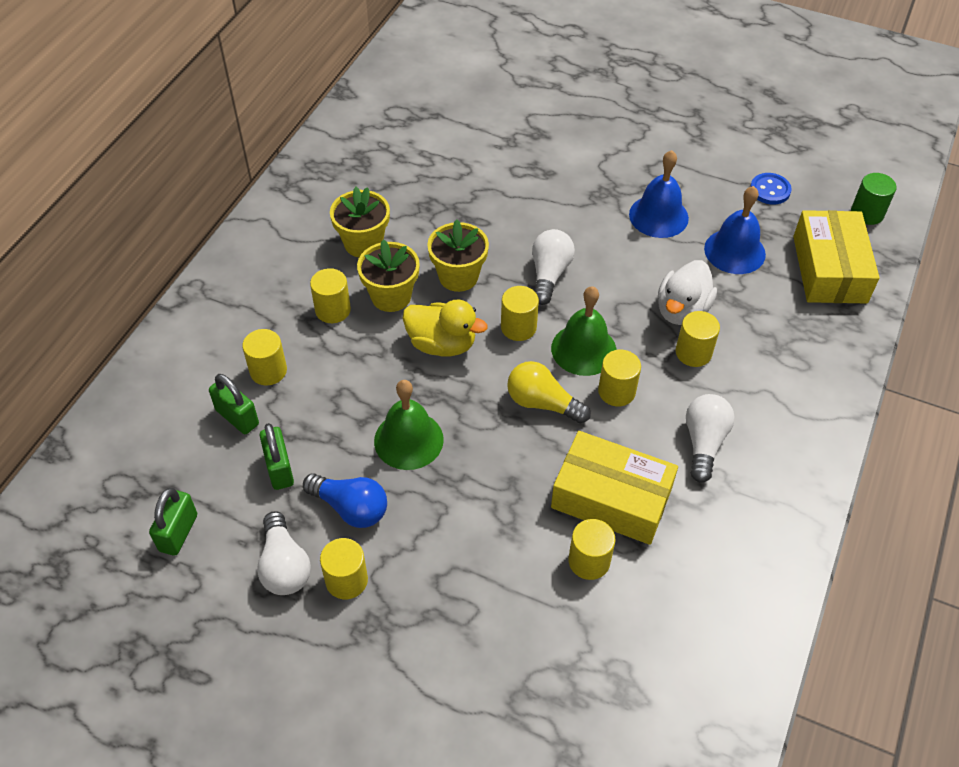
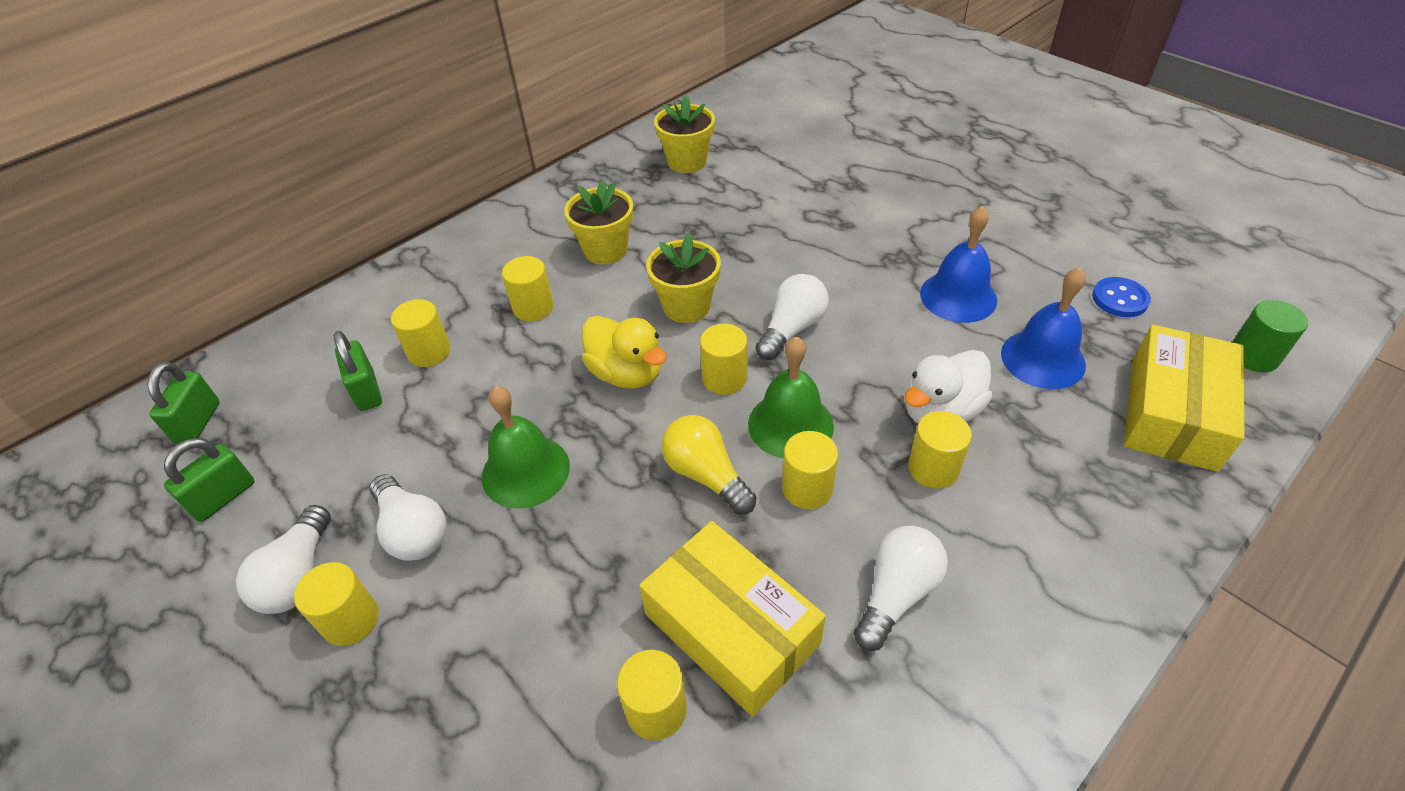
camera: 25 degrees right, 5 degrees down
green padlock [260,423,294,490] -> green padlock moved to [147,362,220,443]
blue light bulb [303,473,387,528] -> white light bulb [370,474,447,561]
yellow flower pot [357,239,420,312] -> yellow flower pot moved to [654,95,715,173]

